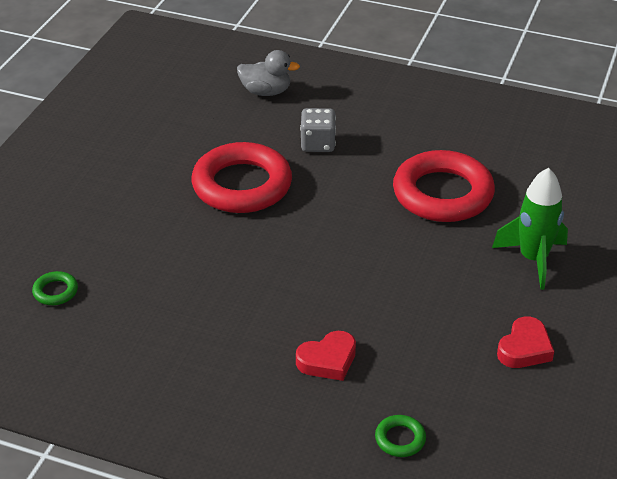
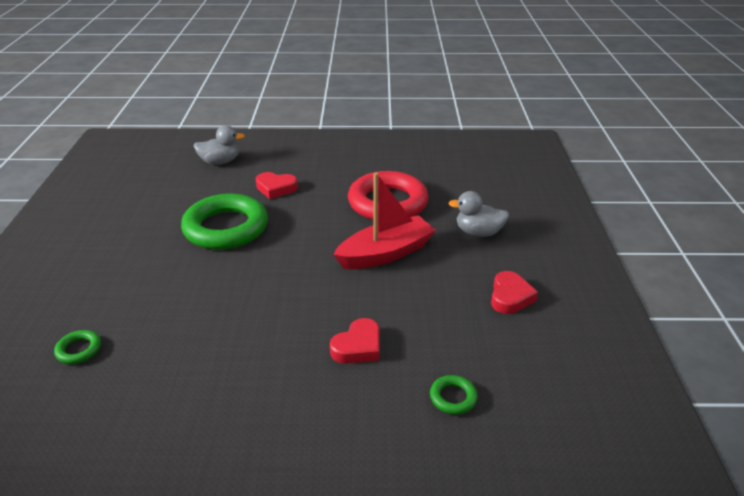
camera: 20 degrees left, 5 degrees down
red ring [191,142,292,213] -> green ring [181,194,268,250]
grey dice [300,108,336,152] -> red heart [256,172,298,199]
green rocket [492,168,568,290] -> grey duck [449,191,509,237]
none -> red boat [333,172,436,269]

